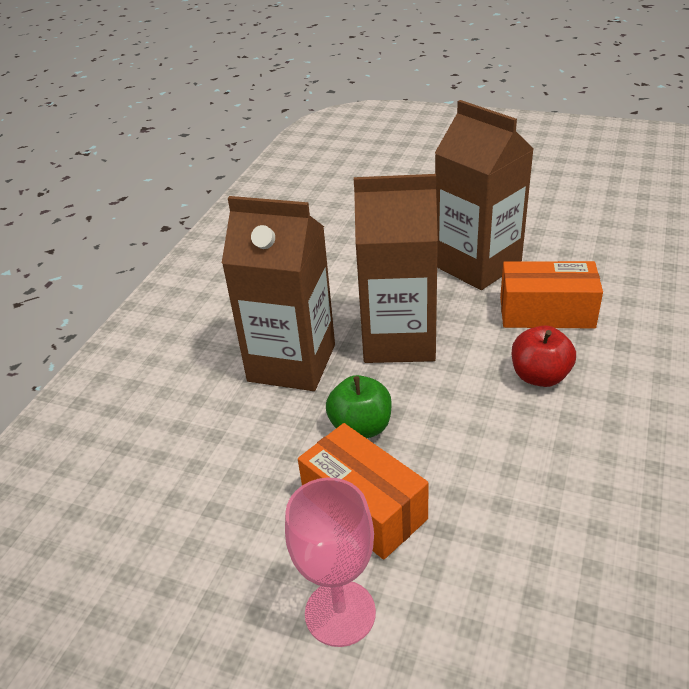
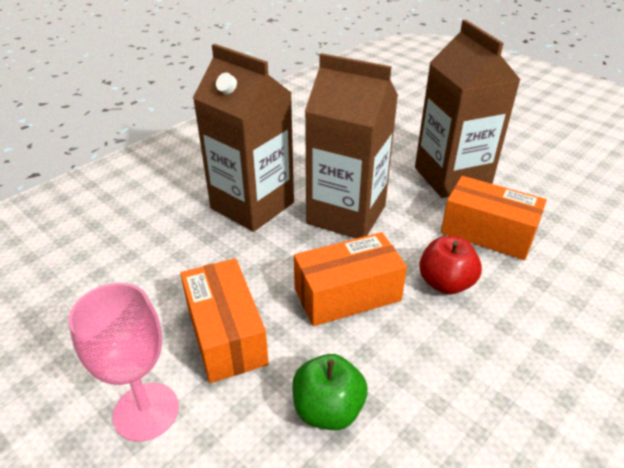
camera: 20 degrees right, 0 degrees up
green apple [326,375,392,438] -> green apple moved to [292,354,367,430]
none -> orange box [294,232,407,326]

